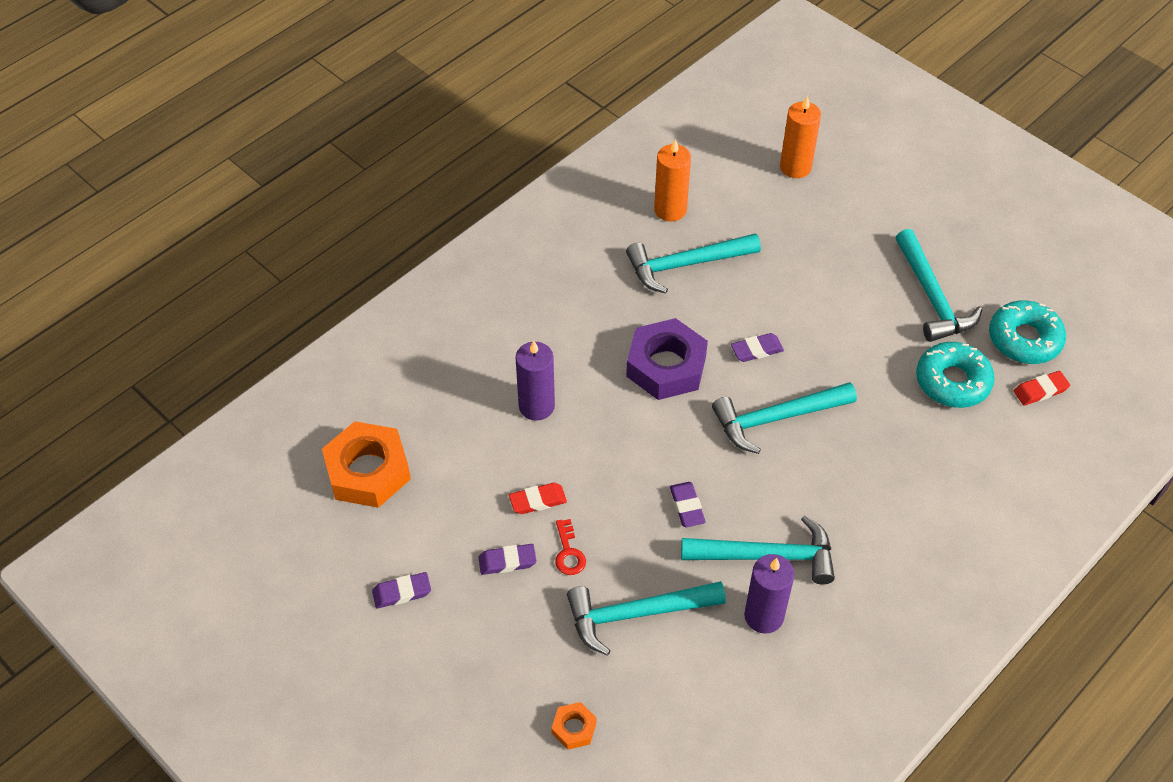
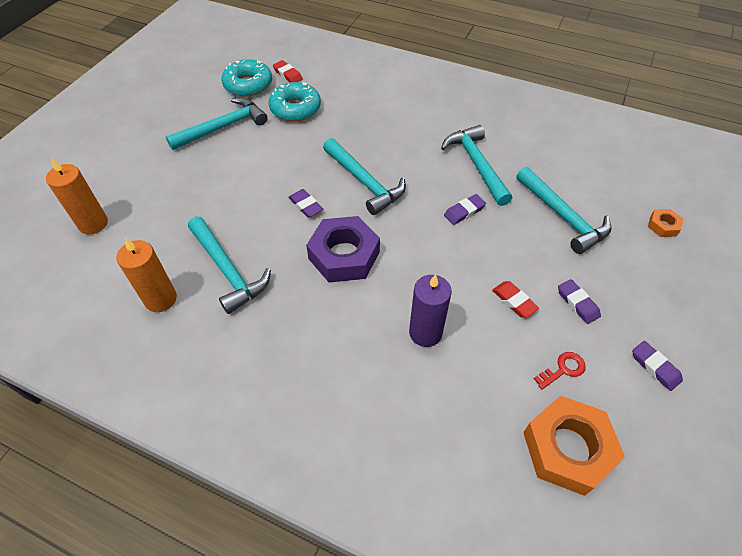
camera: 110 degrees left, 0 degrees up
red key [555,519,586,575] -> red key moved to [534,352,586,390]
purple candle [744,554,795,634] -> none

